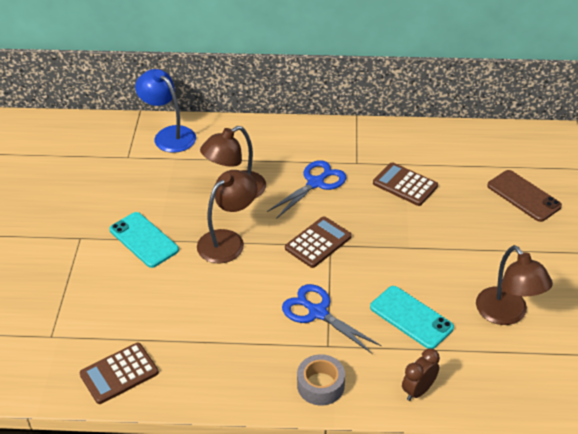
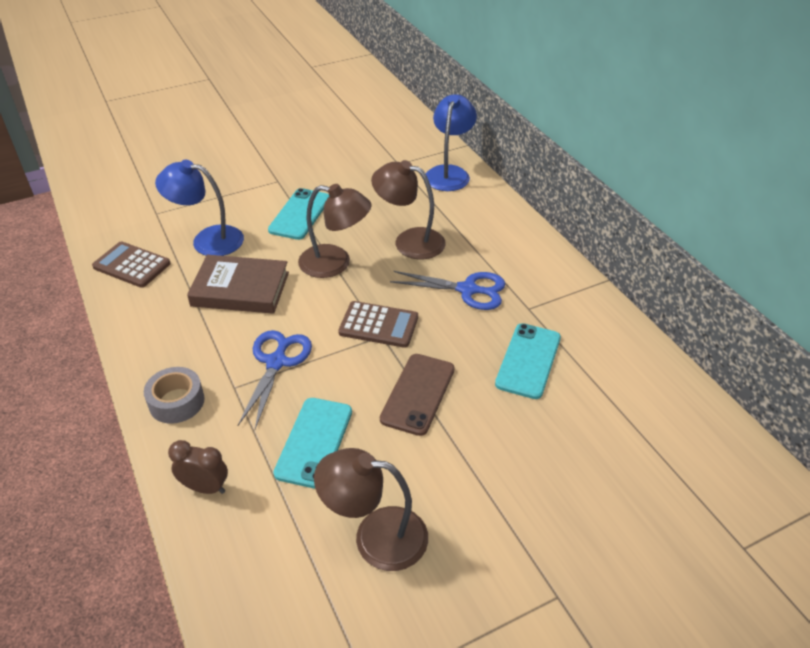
camera: 60 degrees right, 0 degrees up
brown calculator [373,162,438,206] -> turquoise phone [495,323,561,399]
brown lamp [476,245,553,325] -> brown lamp turned 60 degrees clockwise [314,448,428,571]
brown phone [487,170,562,222] -> brown phone moved to [380,354,455,436]
none -> blue lamp [155,160,244,256]
none -> brown book [187,255,289,314]

